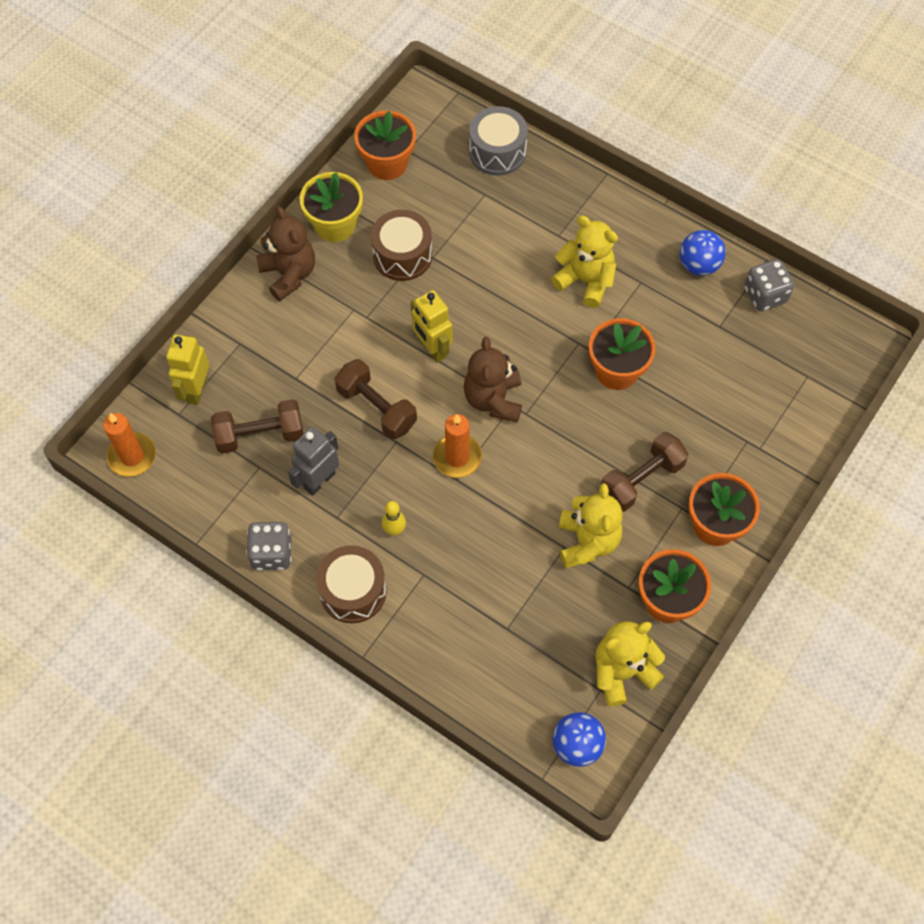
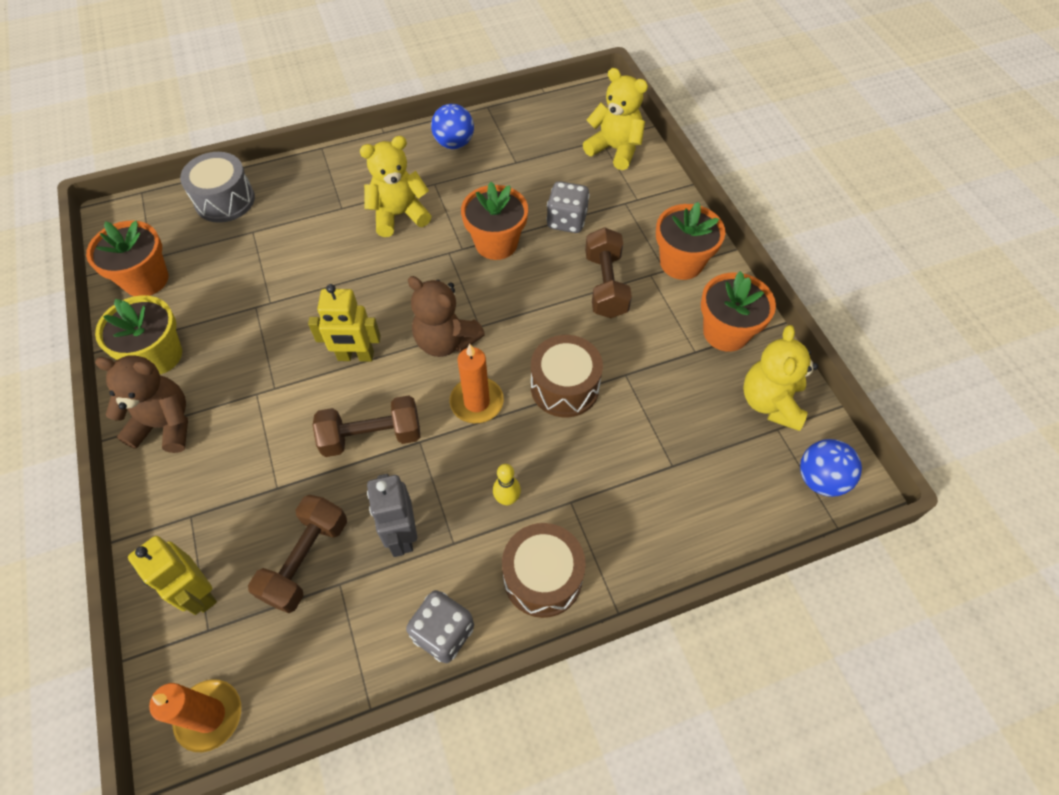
camera: 55 degrees left, 5 degrees down
brown drum [371,210,432,281] -> brown drum moved to [531,335,603,417]
yellow teddy bear [559,483,623,569] -> yellow teddy bear moved to [583,68,648,170]
grey dice [744,259,794,311] -> grey dice moved to [546,181,590,233]

